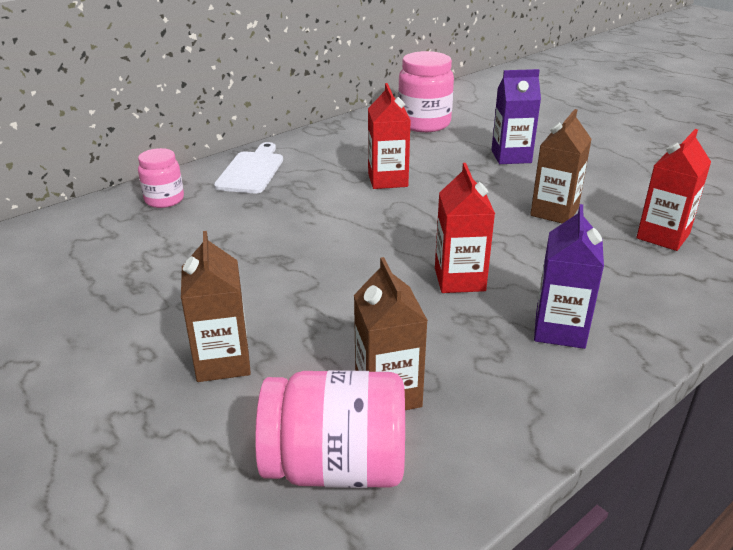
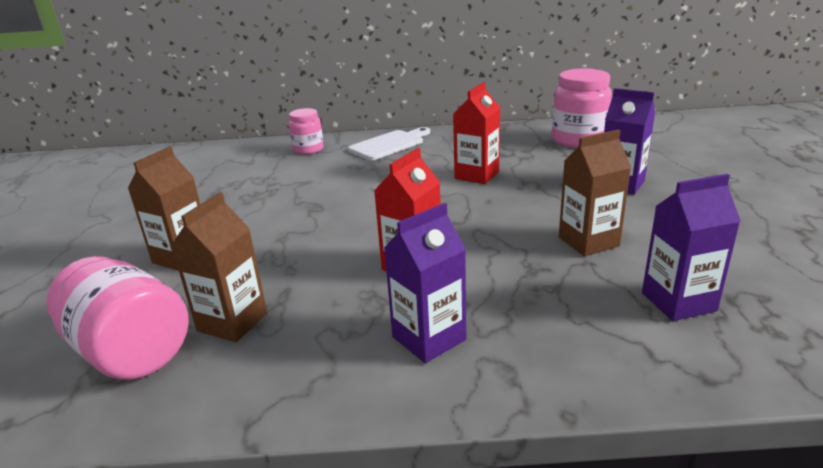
camera: 40 degrees right, 5 degrees down
red carton [636,129,711,251] -> purple carton [642,174,741,321]

